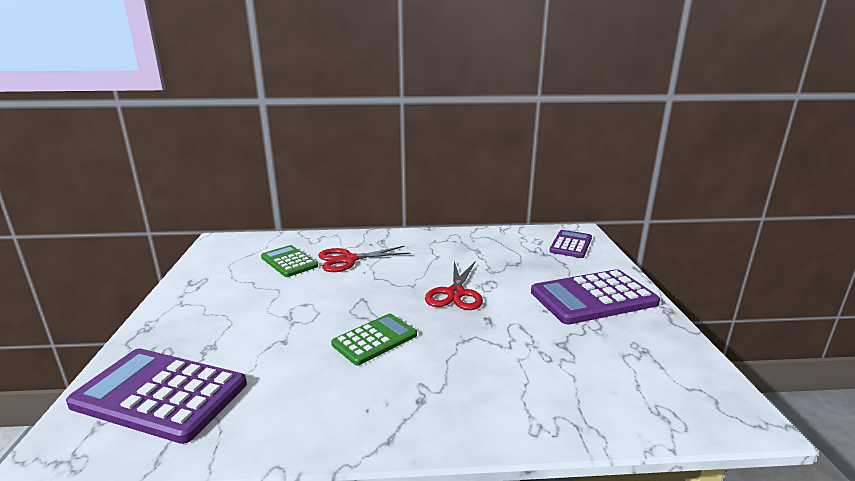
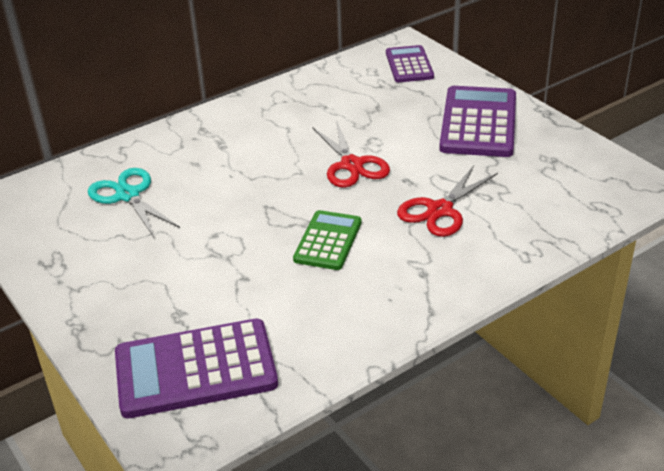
camera: 30 degrees left, 15 degrees up
green calculator [261,245,318,277] -> turquoise scissors [88,168,180,238]
red scissors [318,246,410,272] -> red scissors moved to [397,165,498,237]
purple calculator [531,269,660,325] -> purple calculator turned 150 degrees clockwise [439,86,516,157]

